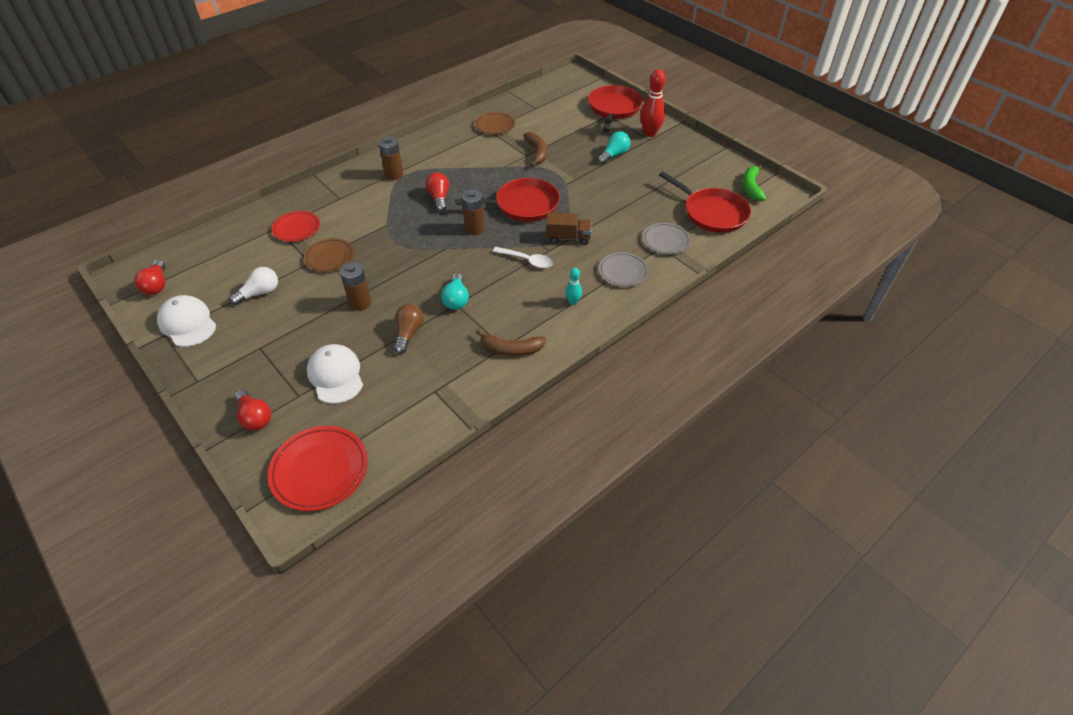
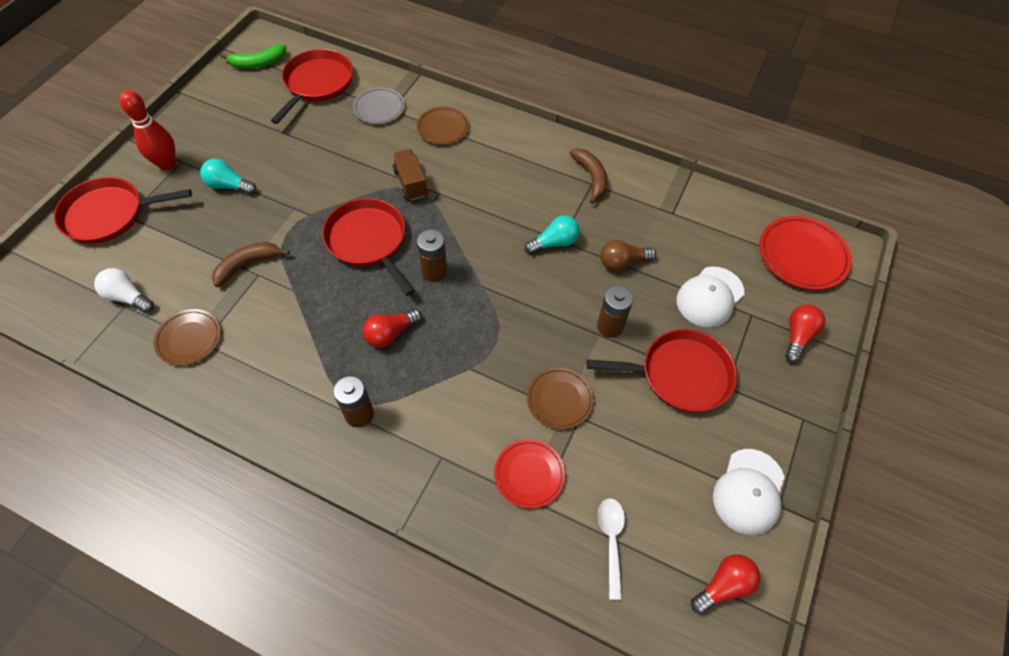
camera: 115 degrees left, 10 degrees up
white light bulb [229,267,278,305] -> white light bulb moved to [94,268,154,313]
white spoon [493,247,553,268] -> white spoon moved to [598,498,625,600]
turquoise bowling pin [565,268,582,305] -> none
grey plate [599,252,649,287] -> brown plate [417,106,469,145]
none -> red pan [586,329,737,412]

